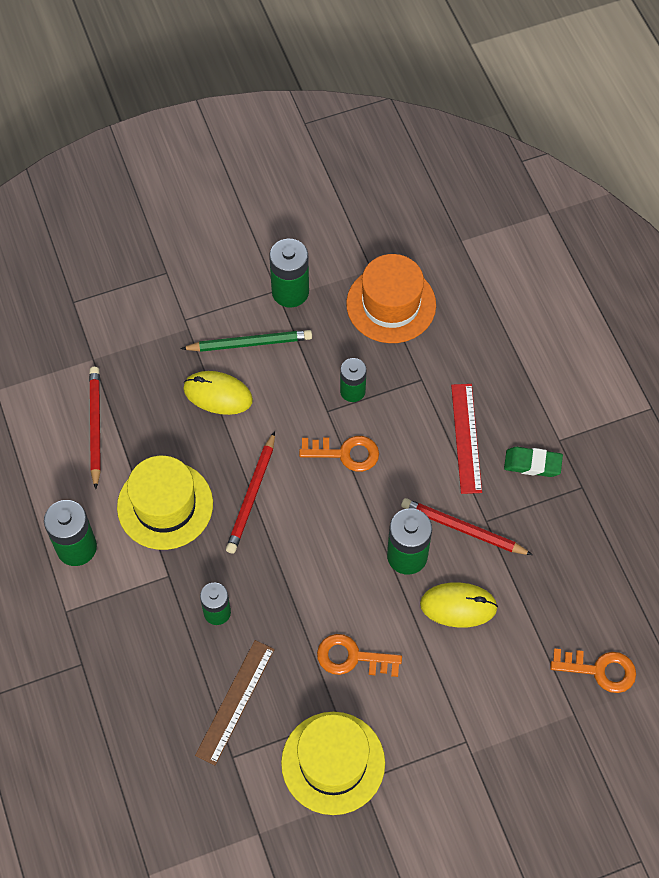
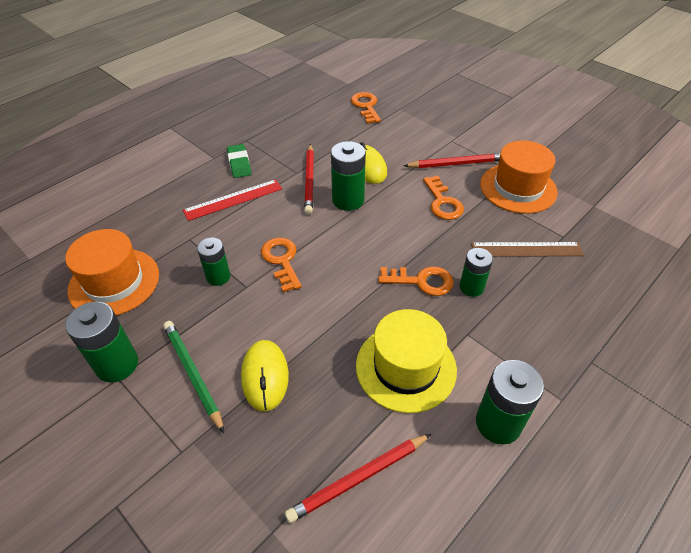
camera: 115 degrees left, 15 degrees down
red pencil [226,431,275,554] -> red pencil moved to [403,153,500,168]
yellow hat [281,712,385,815] -> orange hat [480,141,557,214]
none -> orange key [378,267,454,296]

